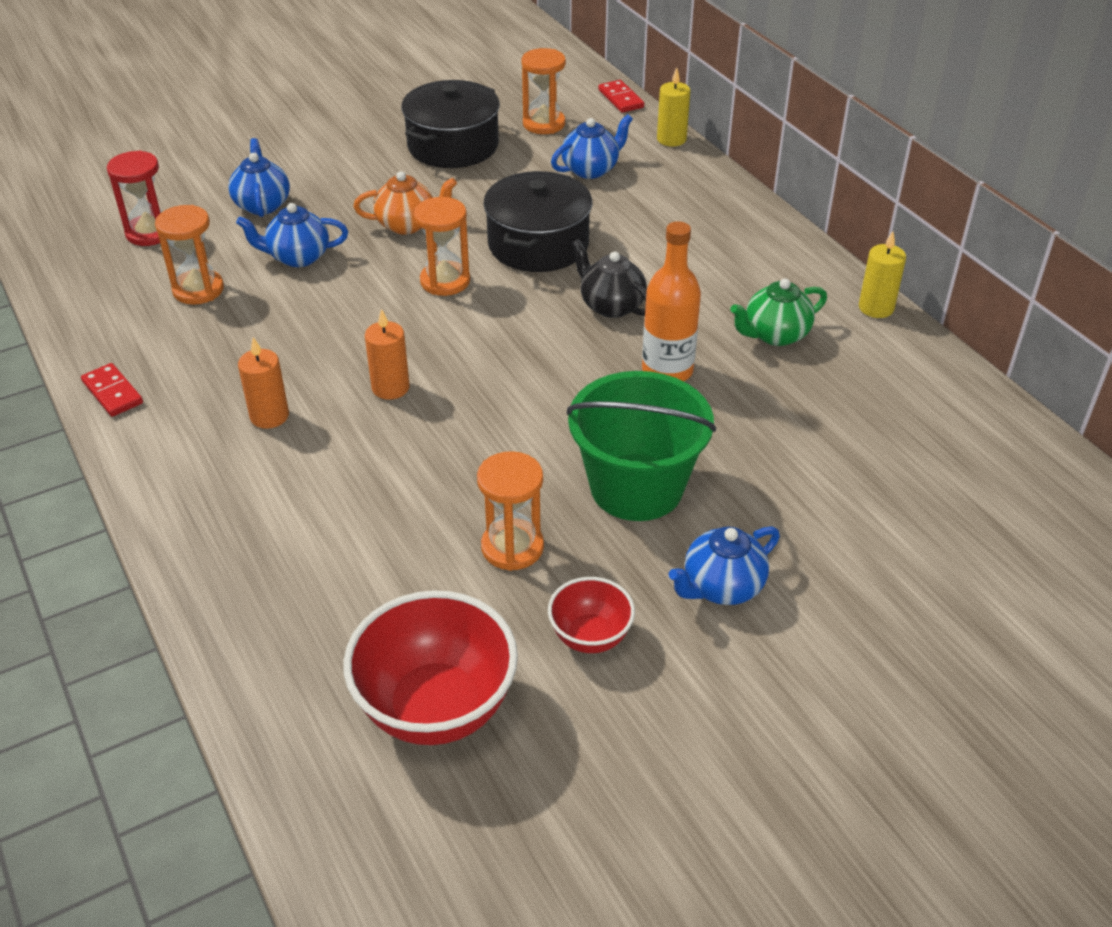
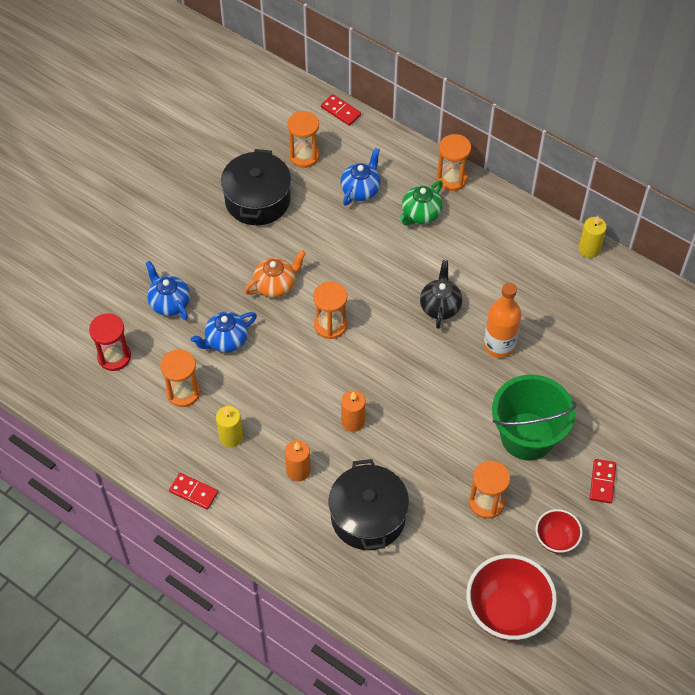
camera: 25 degrees left, 15 degrees up
black pot [483,171,592,272] -> black pot moved to [329,459,409,550]
black teapot [572,239,647,318] -> black teapot turned 75 degrees clockwise [420,260,462,329]
yellow candle [657,68,690,147] -> yellow candle moved to [216,406,243,447]
blue teapot [669,527,780,605] -> red domino [590,459,616,504]
green teapot [730,279,827,346] -> green teapot moved to [400,180,443,225]
none -> orange hourglass [437,134,471,191]

